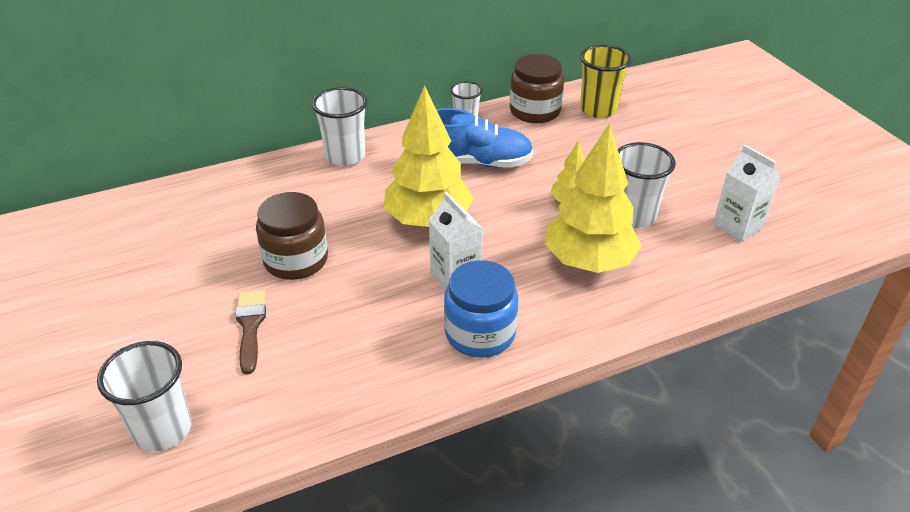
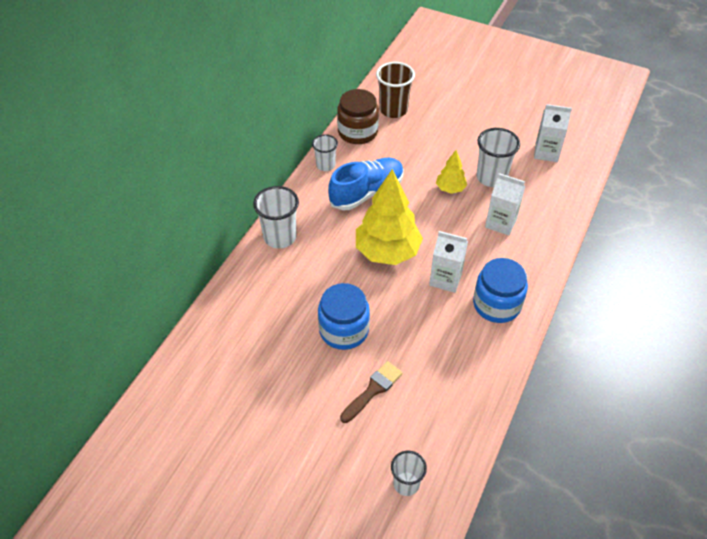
camera: 40 degrees left, 10 degrees up
white cup [97,341,192,451] -> white cup [391,451,427,496], size x0.63
brown brush [236,290,266,375] -> brown brush turned 90 degrees clockwise [340,361,403,423]
brown jar [256,192,328,280] -> blue jar [318,283,370,350]
yellow tree [545,124,642,273] -> white carton [485,173,525,235]
yellow cup [580,45,632,118] -> brown cup [376,62,415,118]

